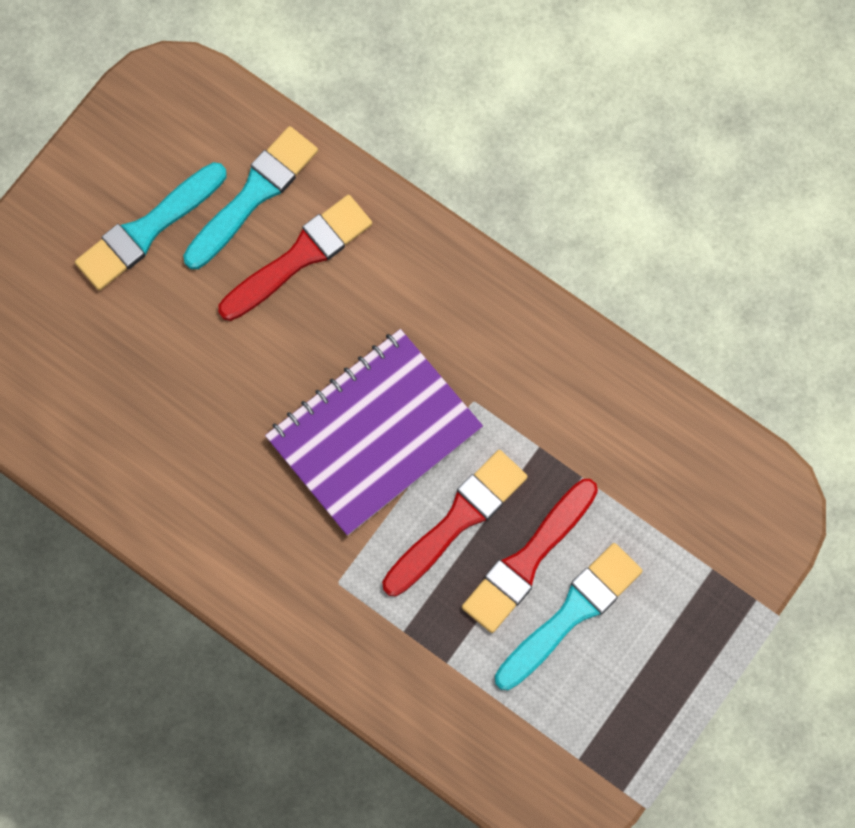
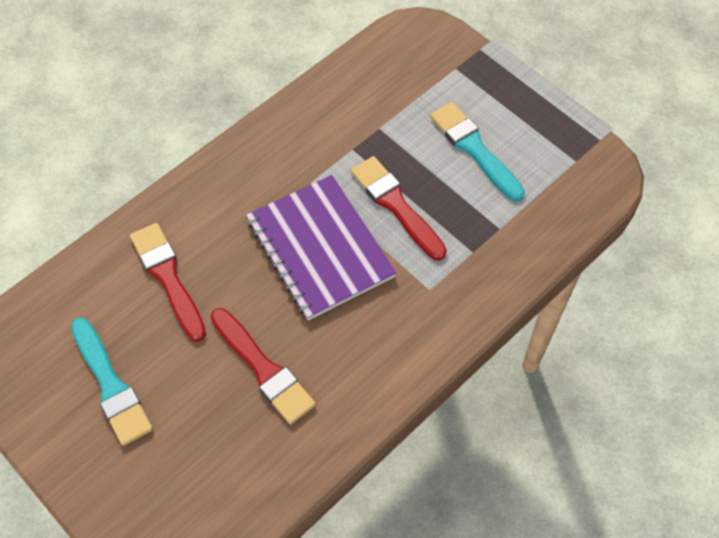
camera: 80 degrees left, 15 degrees down
turquoise brush [183,126,318,269] -> none
red brush [462,479,598,633] -> red brush moved to [211,308,316,425]

